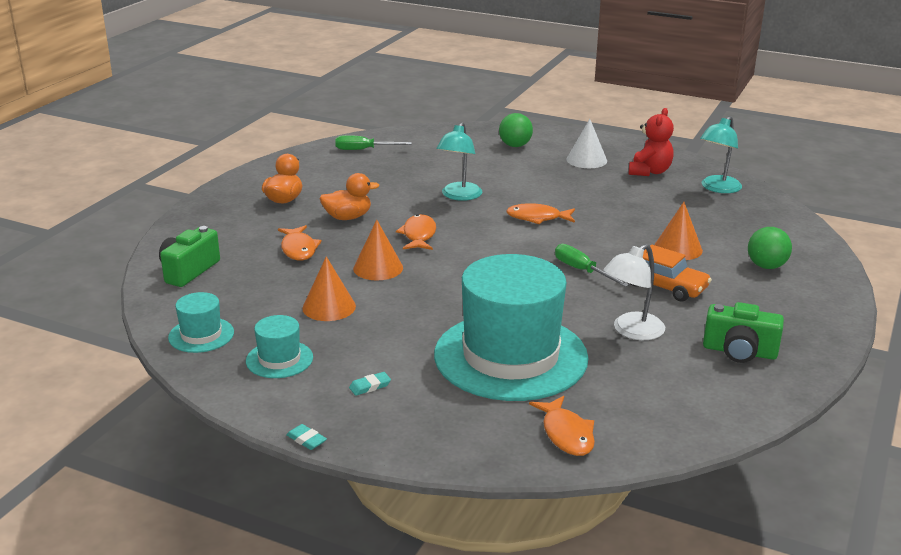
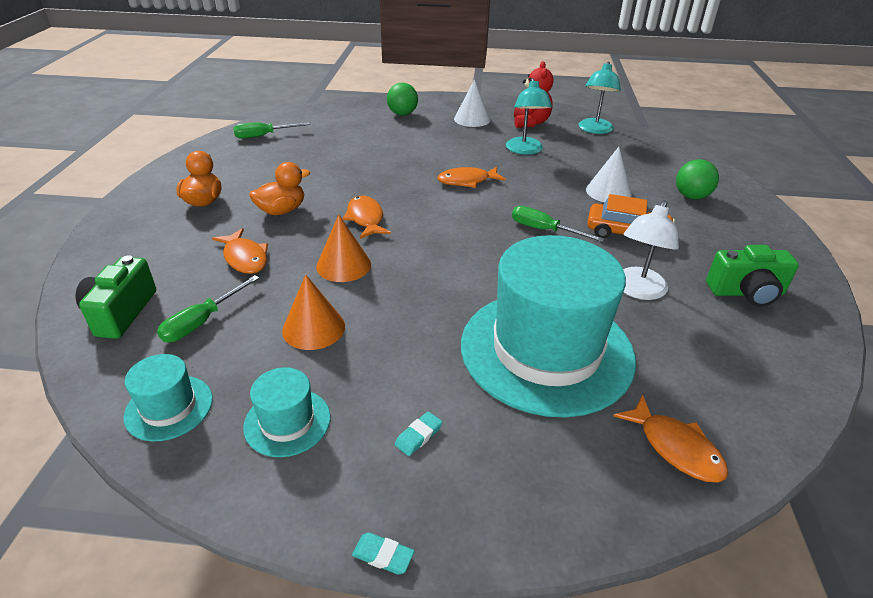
camera: 20 degrees left, 10 degrees up
turquoise lamp [436,122,482,201] -> turquoise lamp moved to [506,78,552,155]
orange cone [654,202,703,260] -> white cone [586,147,632,202]
none -> green screwdriver [157,275,259,342]

